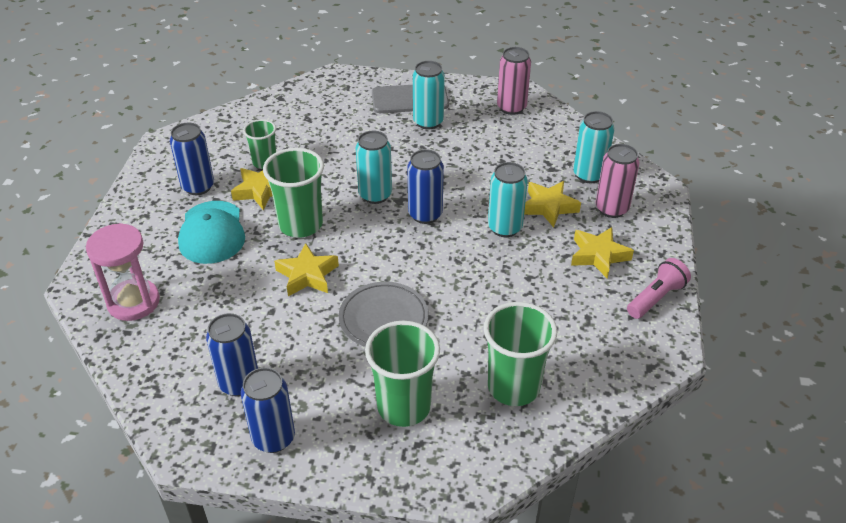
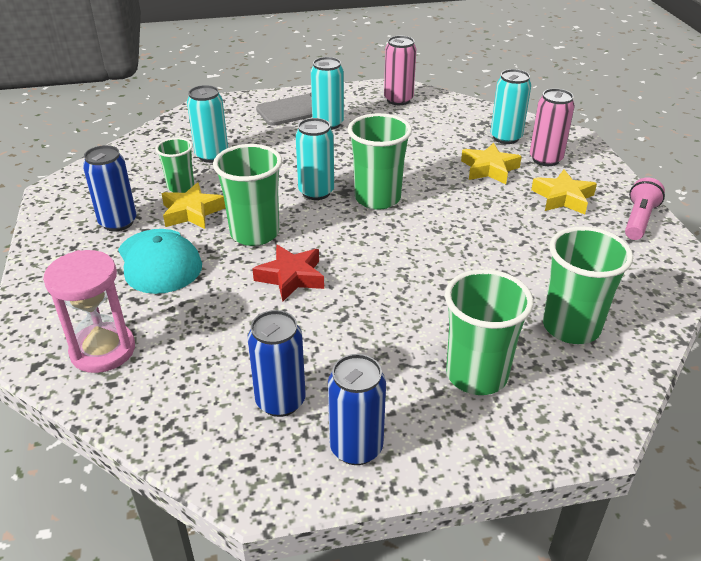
camera: 20 degrees left, 5 degrees down
yellow star [274,243,339,296] -> red star [252,245,324,302]
grey plate [339,282,429,347] -> none
blue can [407,149,444,224] -> green cup [348,113,412,210]
turquoise can [488,162,528,237] -> turquoise can moved to [187,85,228,163]

